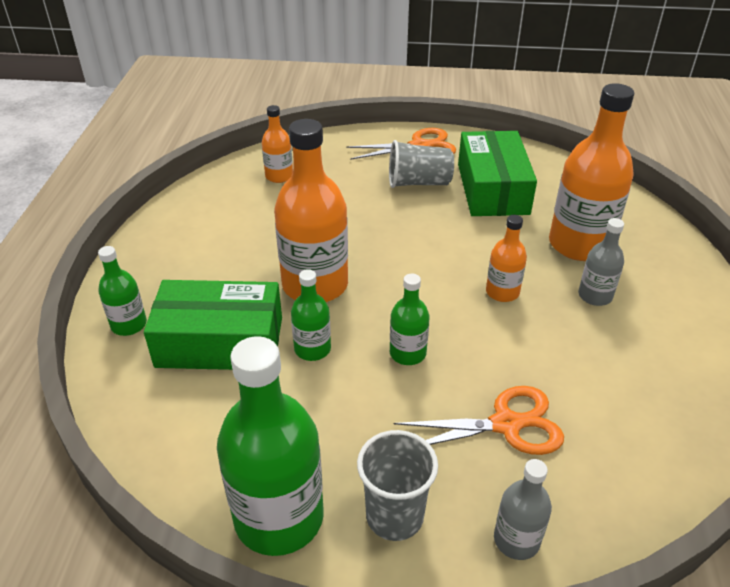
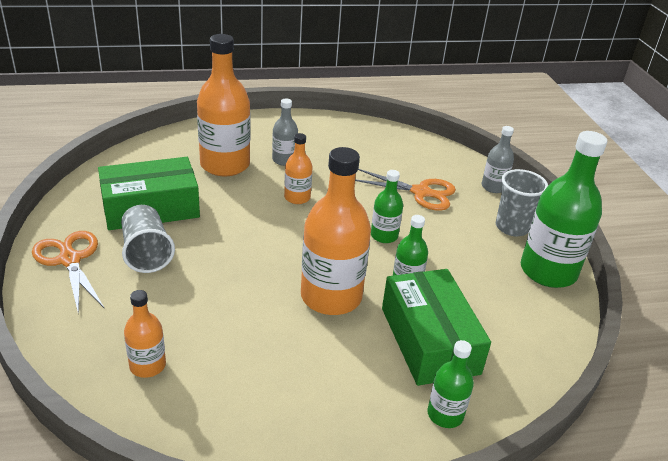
camera: 110 degrees left, 5 degrees down
orange scissors [394,386,564,455] -> orange scissors turned 135 degrees clockwise [355,169,456,211]

